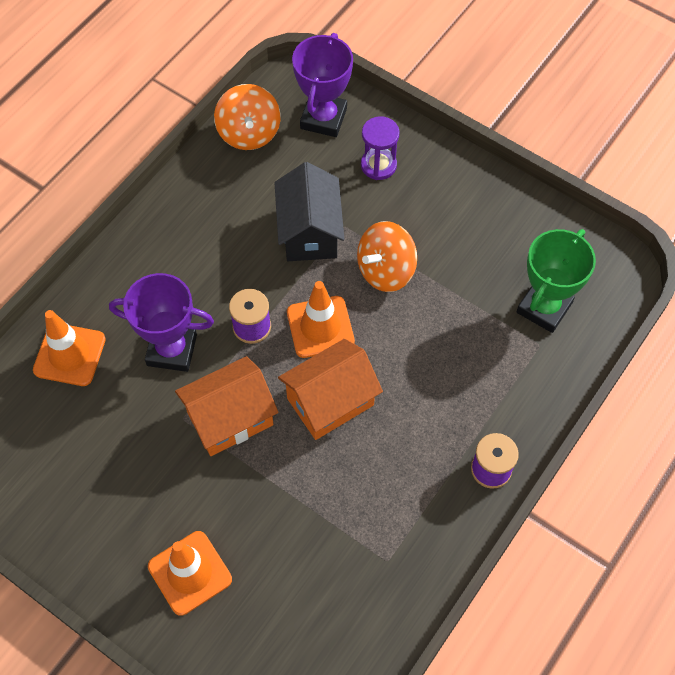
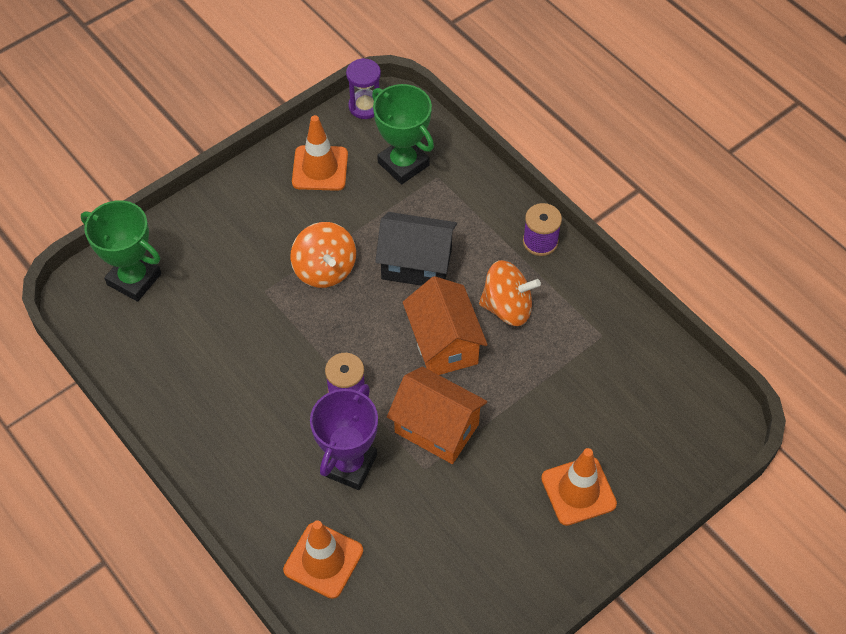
camera: 75 degrees left, 5 degrees down
orange house [175,356,278,456] -> orange house turned 45 degrees counterclockwise [387,366,487,464]
orange spinning top [214,84,281,150] -> orange spinning top moved to [479,260,541,326]
black house [275,162,344,261] -> black house moved to [375,212,457,286]
orange traffic cone [287,281,355,358] -> orange traffic cone moved to [292,115,348,191]
purple trophy [292,33,353,137] -> green trophy [81,200,161,302]
purple hourglass [361,116,399,180] -> purple hourglass moved to [346,58,381,119]

